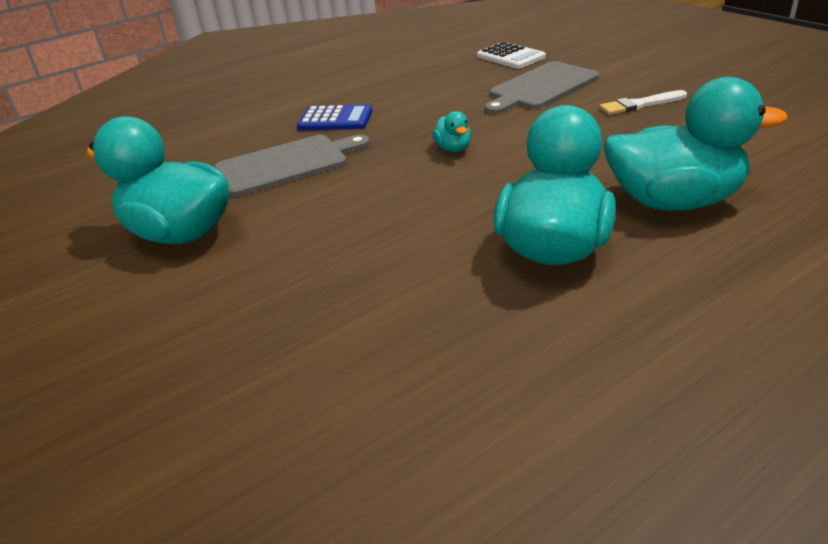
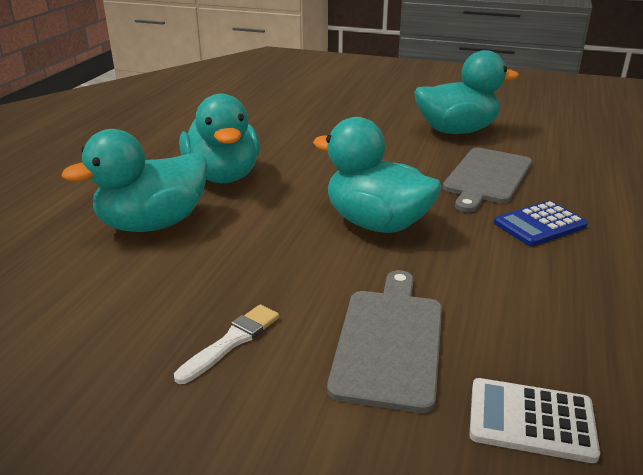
camera: 140 degrees right, 5 degrees down
turquoise duck [432,111,471,152] -> turquoise duck [313,117,442,233], size x2.39

